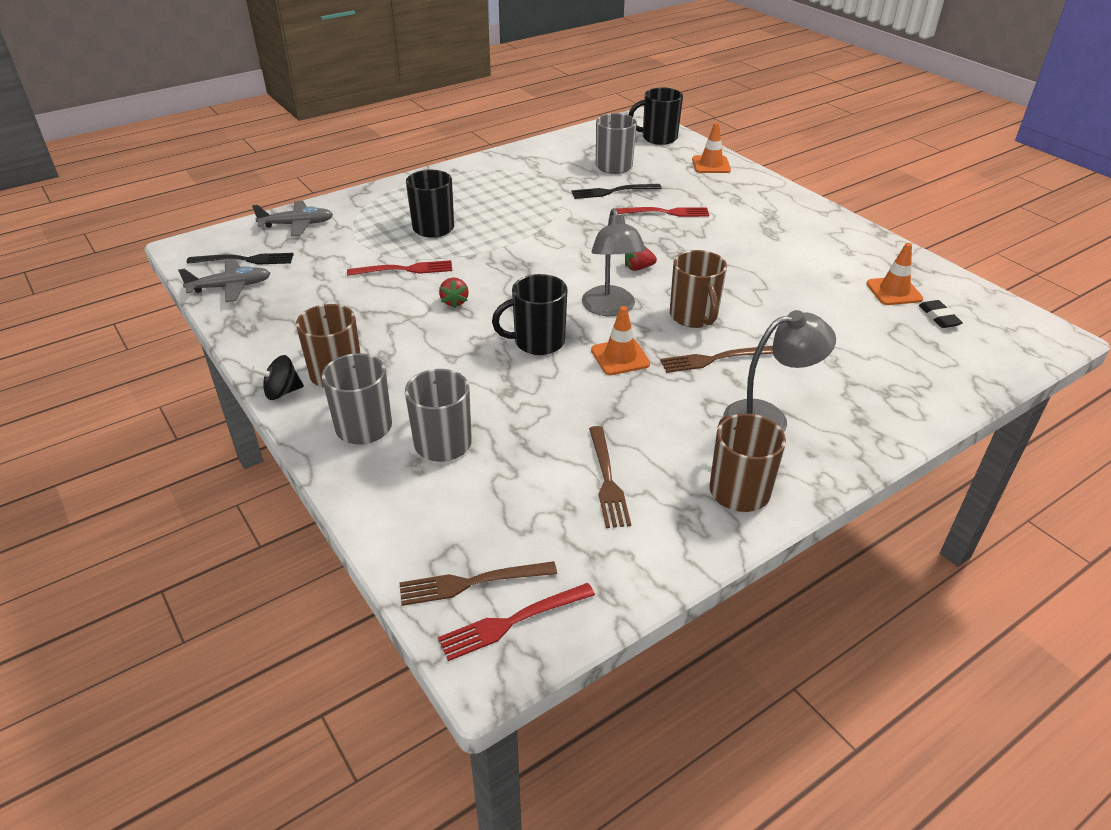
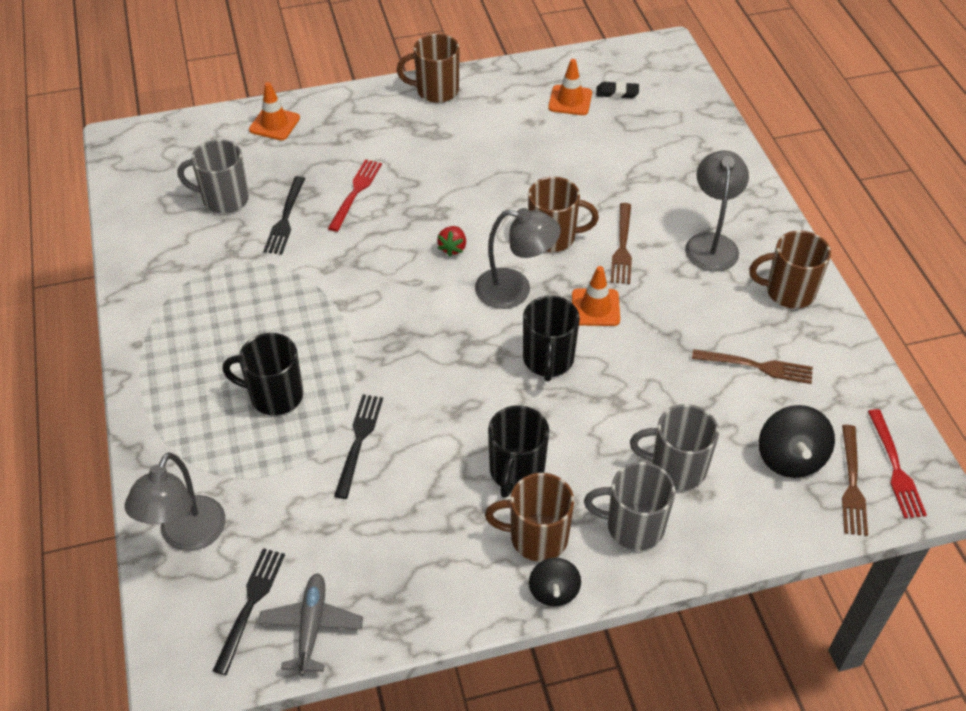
camera: 70 degrees left, 10 degrees up
grey plane [252,201,333,236] -> grey lamp [124,452,226,551]
red fork [347,260,452,276] -> black fork [334,394,383,499]
red strawberry [439,278,469,308] -> none
black mug [629,87,683,145] -> black mug moved to [488,405,549,498]
none -> brown mug [397,34,460,103]
none -> black spinning top [759,405,835,478]

